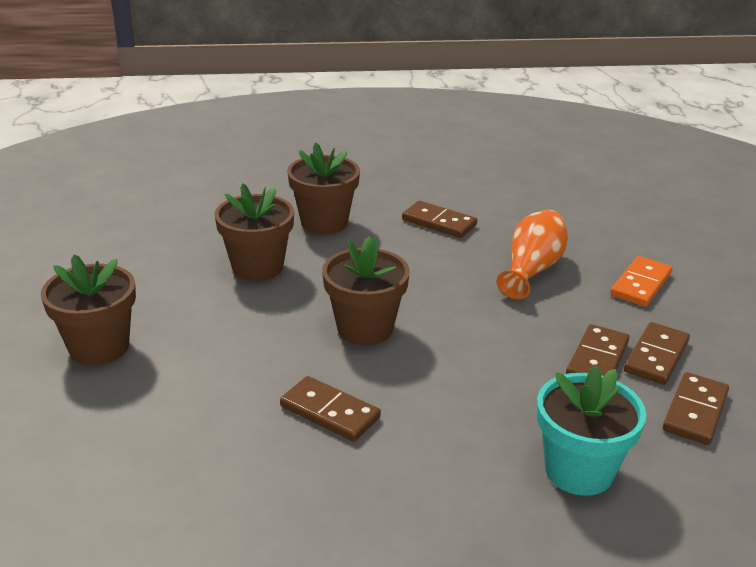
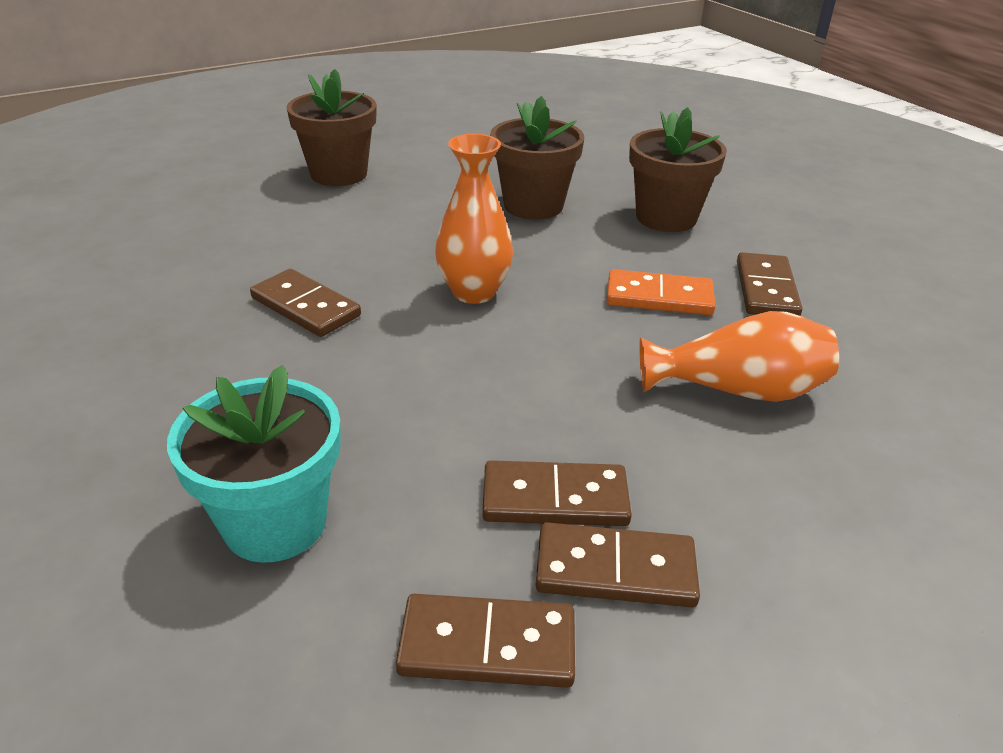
camera: 65 degrees right, 5 degrees up
brown domino [280,376,381,442] -> brown domino turned 60 degrees counterclockwise [250,269,361,337]
brown flower pot [322,237,410,345] -> orange vase [435,134,513,304]
orange domino [610,256,672,307] -> orange domino moved to [607,269,715,315]

